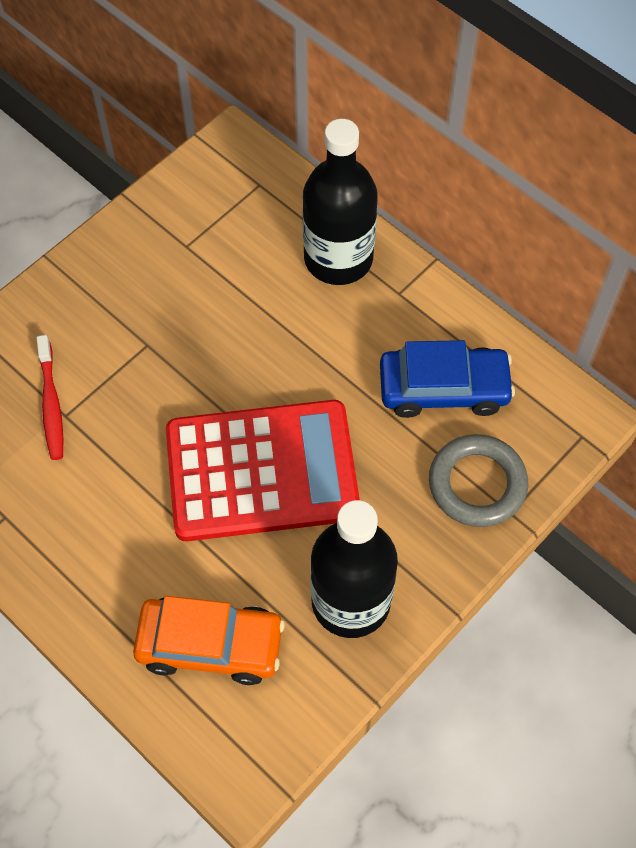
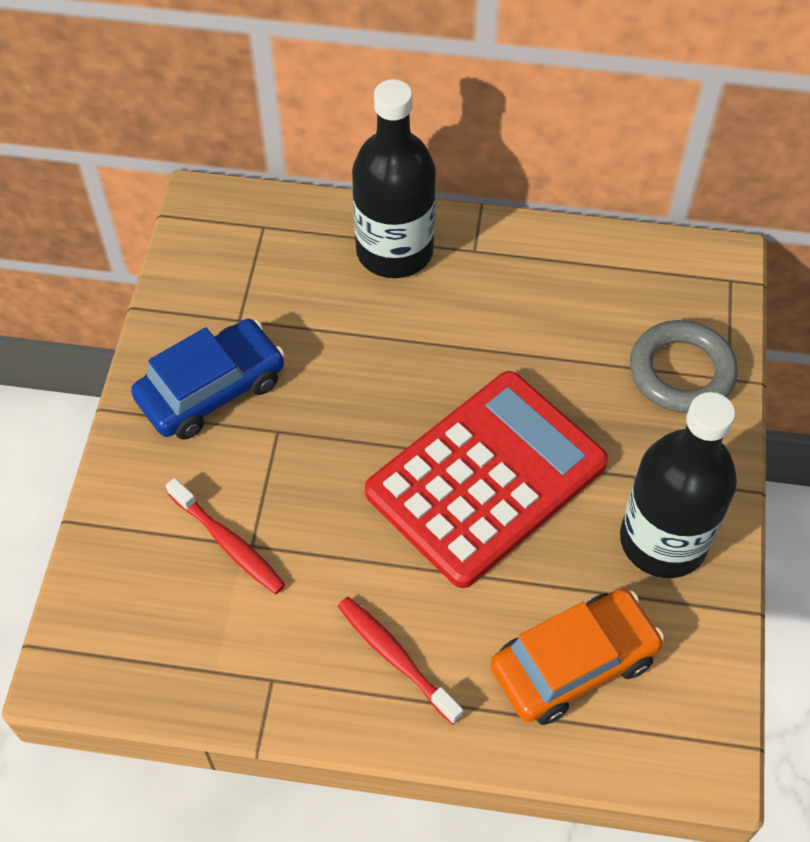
camera: 35 degrees left, 5 degrees down
blue car [380,340,515,418] -> blue car moved to [131,319,285,440]
none -> red toothbrush [338,597,463,725]

